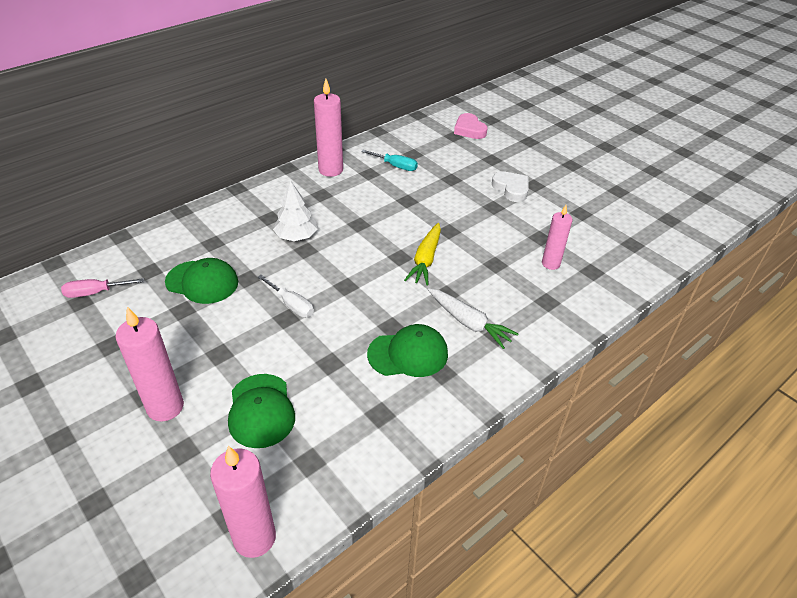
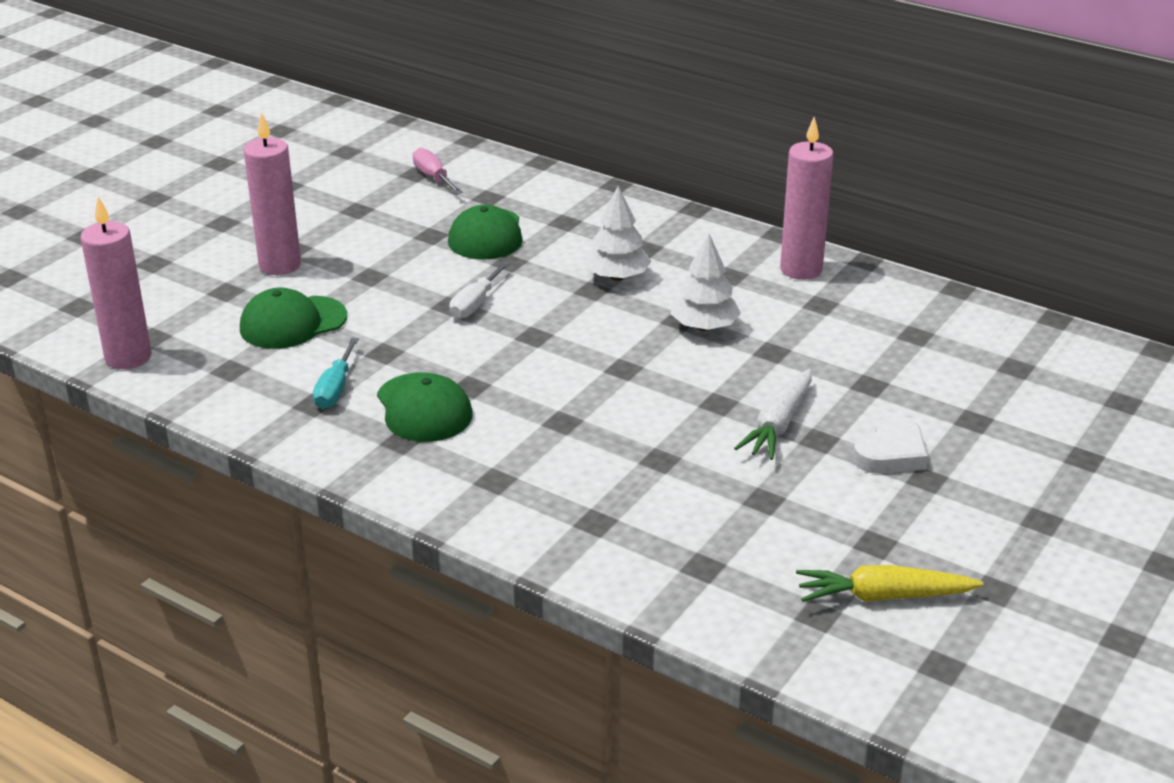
camera: 75 degrees right, 10 degrees down
turquoise screwdriver [361,150,418,171] -> turquoise screwdriver moved to [313,338,359,409]
yellow carrot [404,223,441,286] -> yellow carrot moved to [796,565,984,602]
white carrot [428,288,519,349] -> white carrot moved to [734,369,812,460]
pink heart [454,113,488,139] -> none
pink candle [542,205,573,270] -> none
none -> white tree [671,234,741,331]

